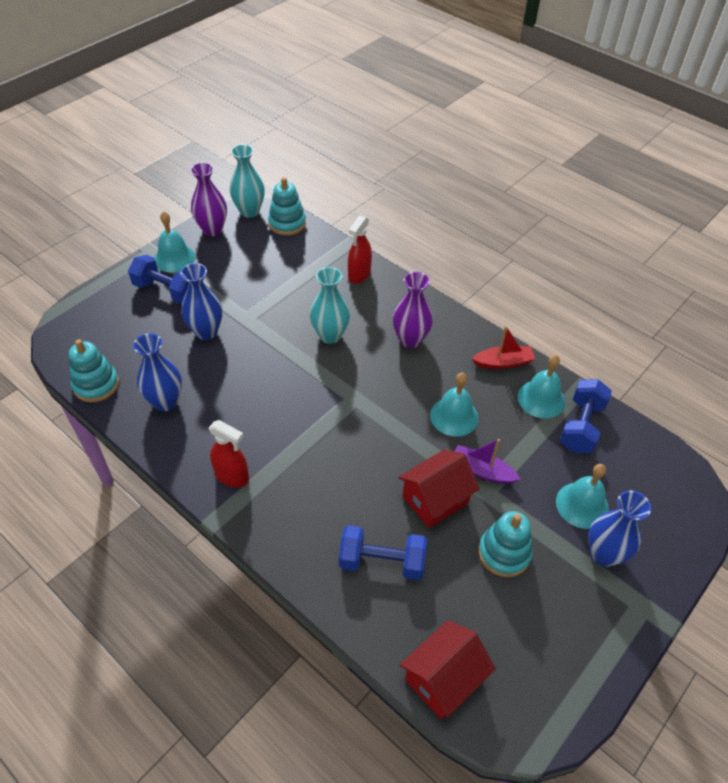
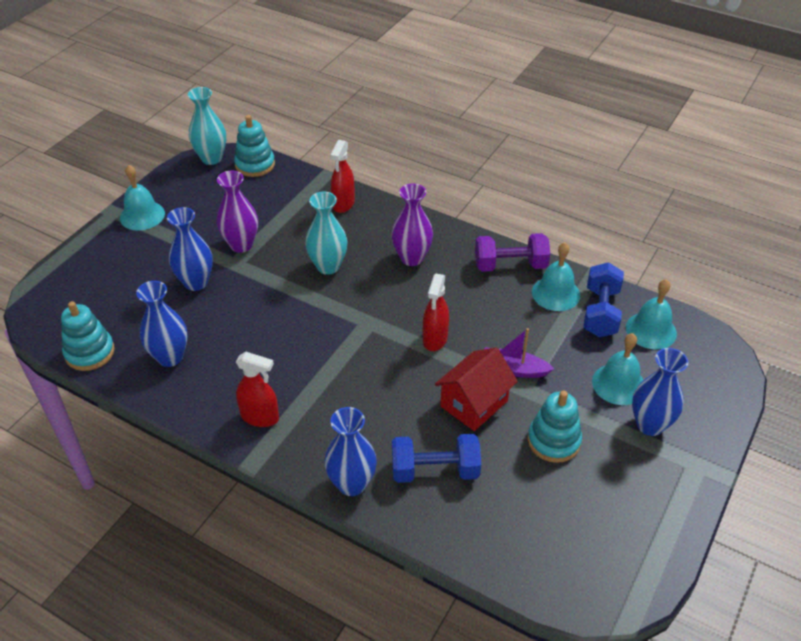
camera: 10 degrees left, 5 degrees down
blue dumbbell [128,255,189,304] -> none
purple vase [190,162,227,236] -> purple vase moved to [217,171,258,253]
red house [400,620,496,719] -> none
turquoise bell [430,373,478,437] -> turquoise bell moved to [626,279,677,349]
red boat [472,326,535,369] -> purple dumbbell [475,233,550,272]
none -> blue vase [324,407,377,496]
none -> red spray bottle [423,273,449,351]

